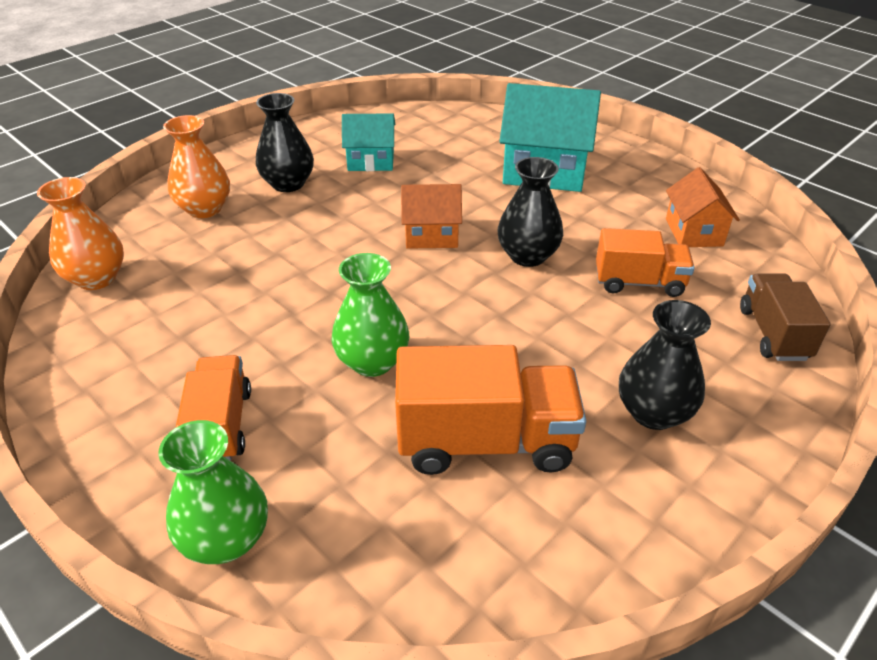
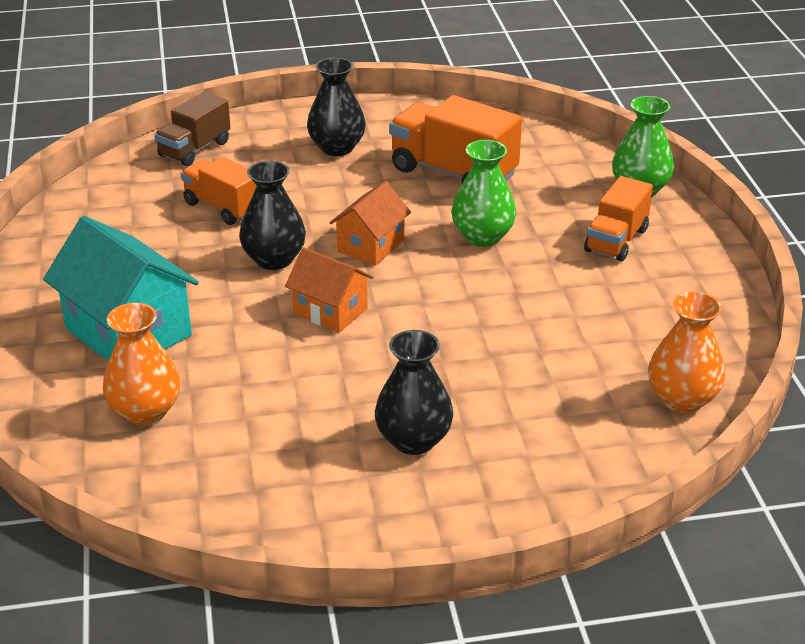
camera: 145 degrees left, 5 degrees down
orange vase [163,115,230,218] -> orange vase moved to [103,303,181,425]
turquoise house [342,113,395,171] -> none
orange house [666,167,740,247] -> orange house moved to [330,181,411,266]

